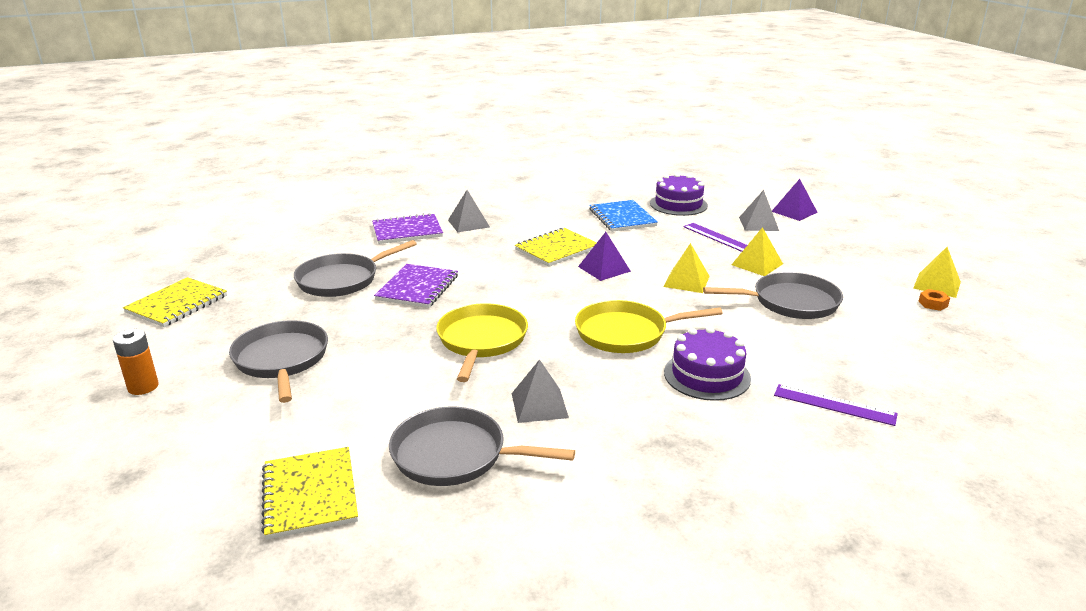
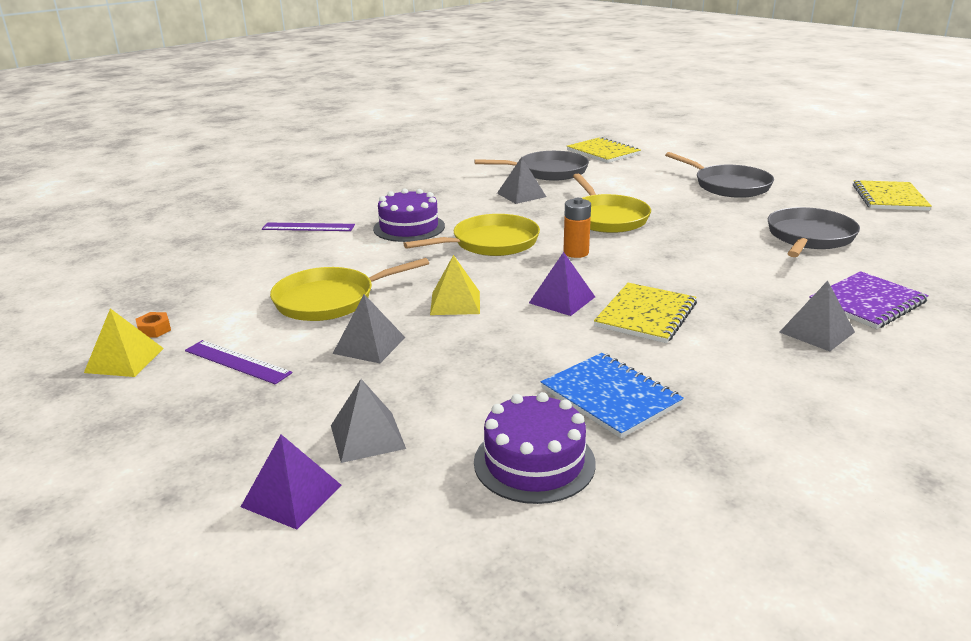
camera: 160 degrees right, 0 degrees up
orange battery [113,329,159,395] -> orange battery moved to [563,198,591,258]
purple notebook [374,264,458,308] -> none
purple ruler [683,223,747,252] -> purple ruler moved to [185,340,292,384]
grey pan [703,272,843,319] -> yellow pan [270,258,429,321]
yellow pyramid [732,227,783,276] -> grey pyramid [333,294,406,363]

